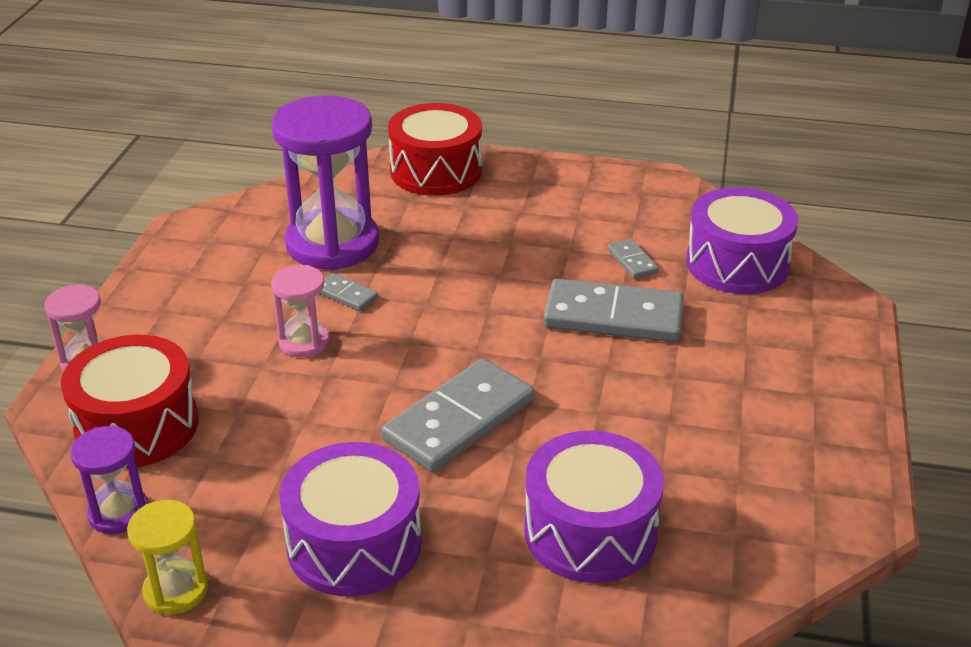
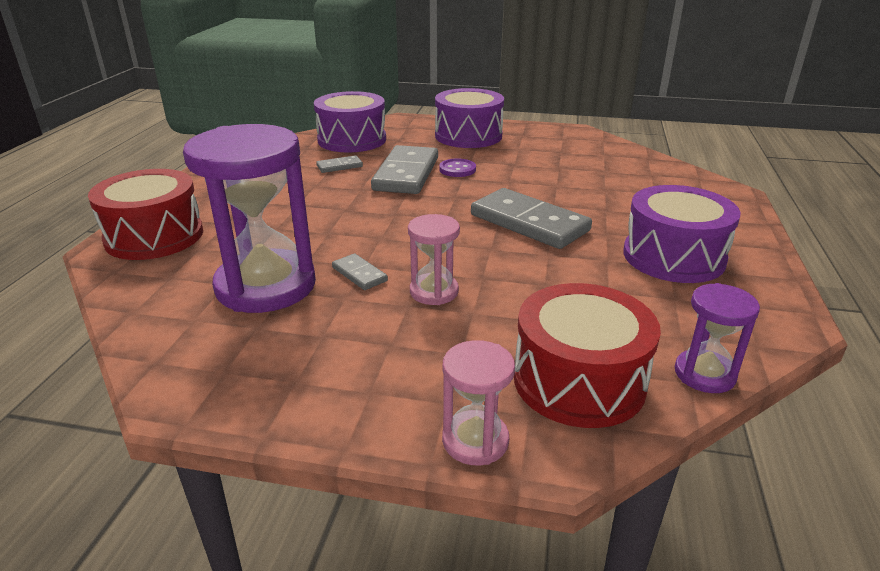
camera: 90 degrees left, 5 degrees down
yellow hourglass [127,500,208,615] -> none
grey domino [319,273,378,311] -> grey domino turned 75 degrees counterclockwise [332,253,388,290]
purple drum [524,431,664,583] -> purple drum moved to [435,88,504,148]
none -> purple button [439,159,476,177]

